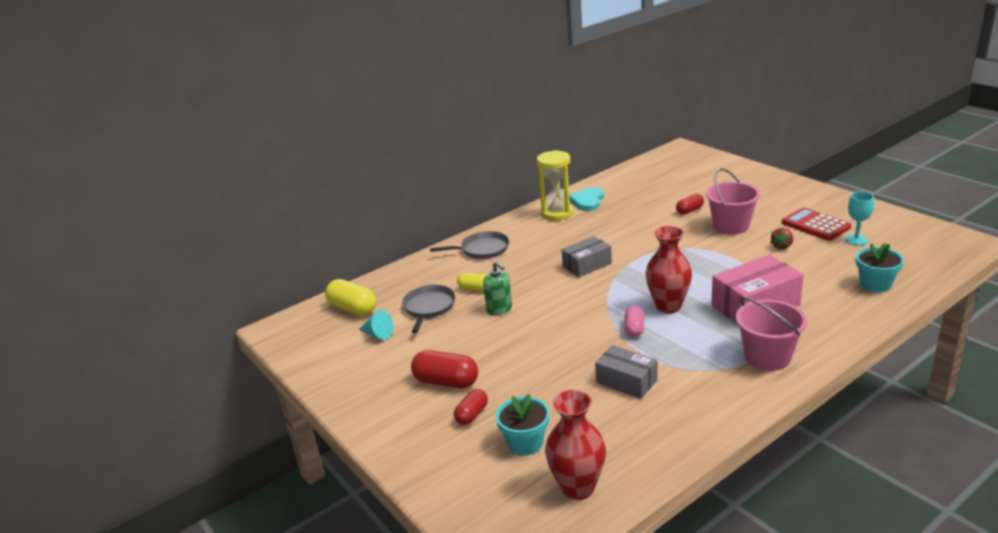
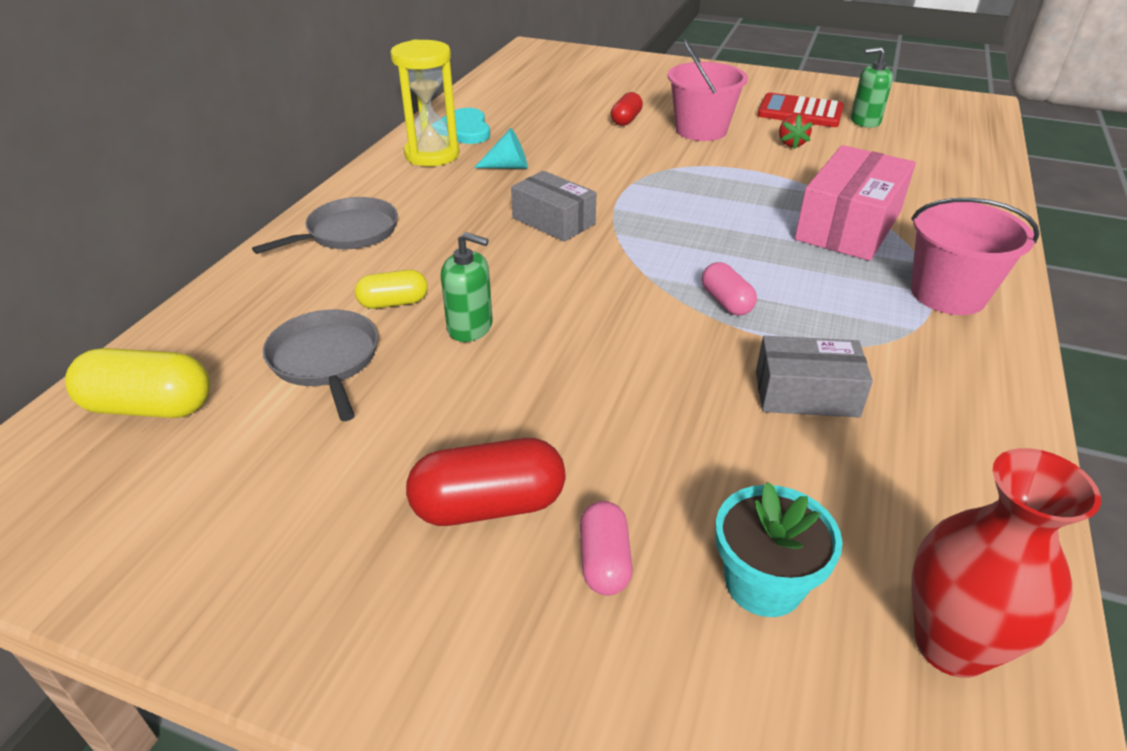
camera: 35 degrees left, 10 degrees up
turquoise cone [359,310,393,340] -> turquoise cone moved to [474,128,528,169]
red capsule [454,389,488,425] -> pink capsule [580,501,633,596]
grey box [562,236,612,277] -> grey box turned 75 degrees counterclockwise [511,171,596,242]
red vase [645,226,692,313] -> none
turquoise goblet [845,192,874,246] -> green soap dispenser [851,47,893,128]
turquoise flower pot [856,243,904,293] -> none

